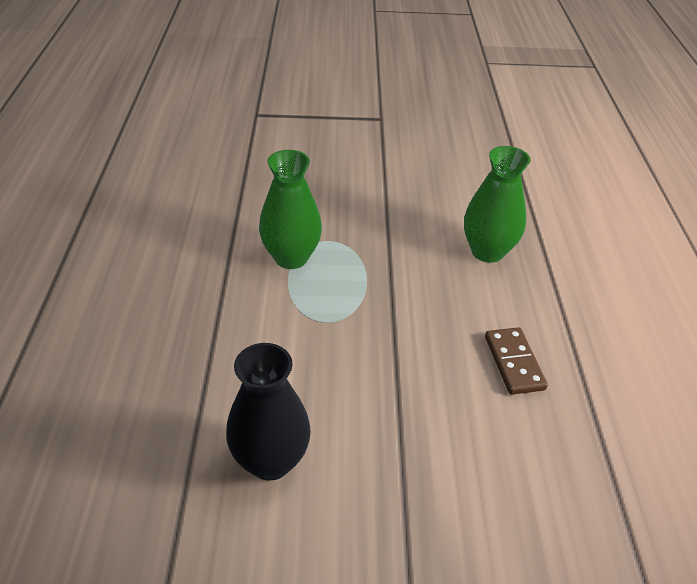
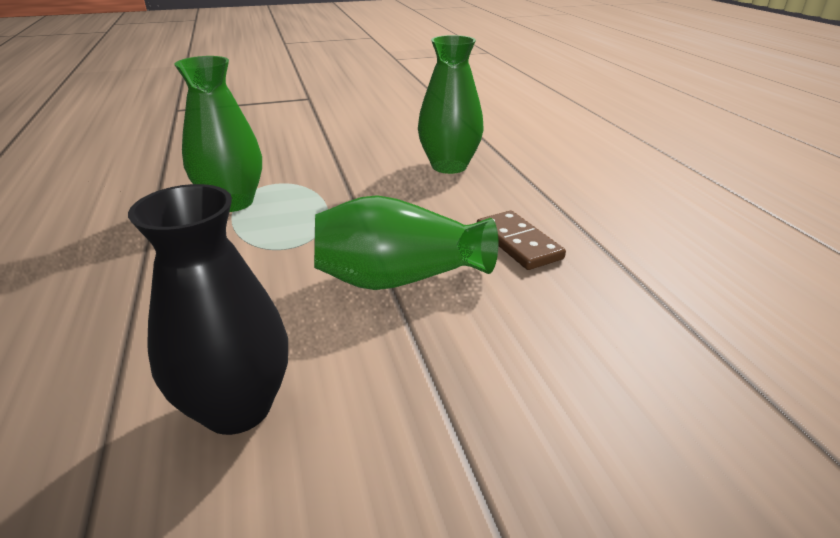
camera: 15 degrees left, 10 degrees down
none -> green vase [314,195,498,290]

